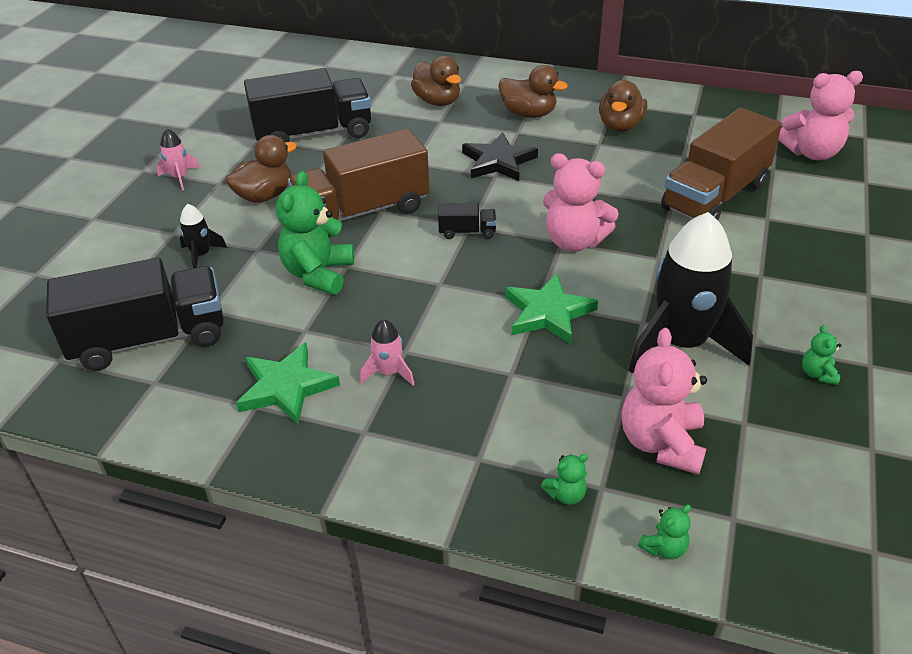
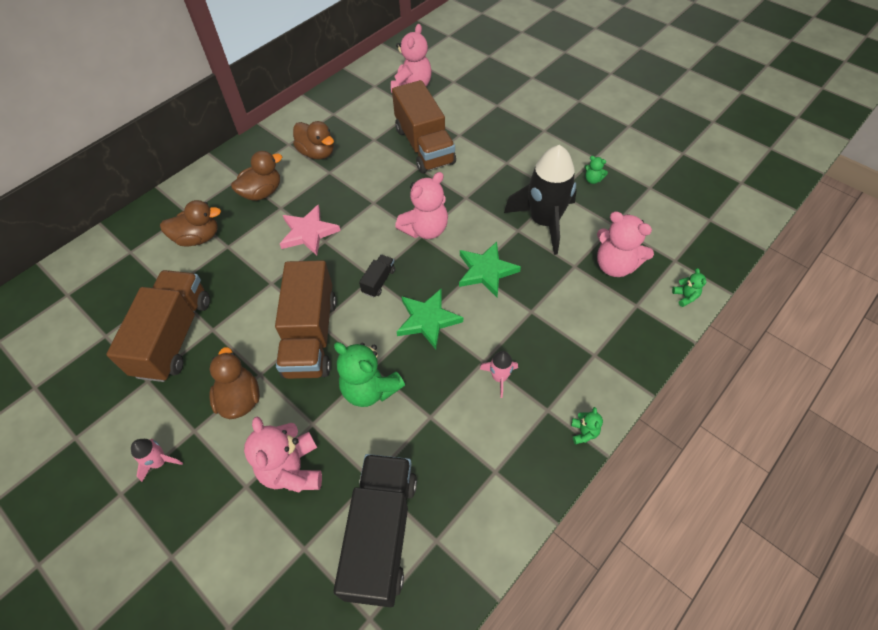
camera: 65 degrees left, 15 degrees up
black rocket [180,204,227,268] -> pink teddy bear [244,416,322,493]
green star [236,342,340,425] -> green star moved to [397,289,463,349]
black truck [244,68,371,142] -> brown truck [106,270,210,382]
black star [462,132,538,181] -> pink star [280,204,341,255]
green teddy bear [541,454,588,505] -> green teddy bear moved to [571,407,603,444]

